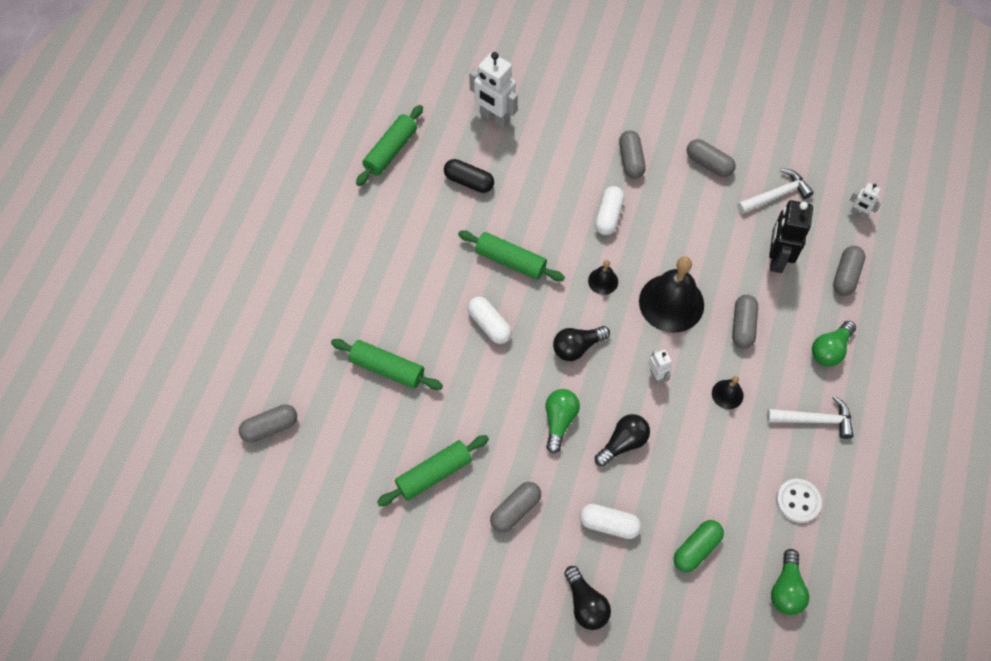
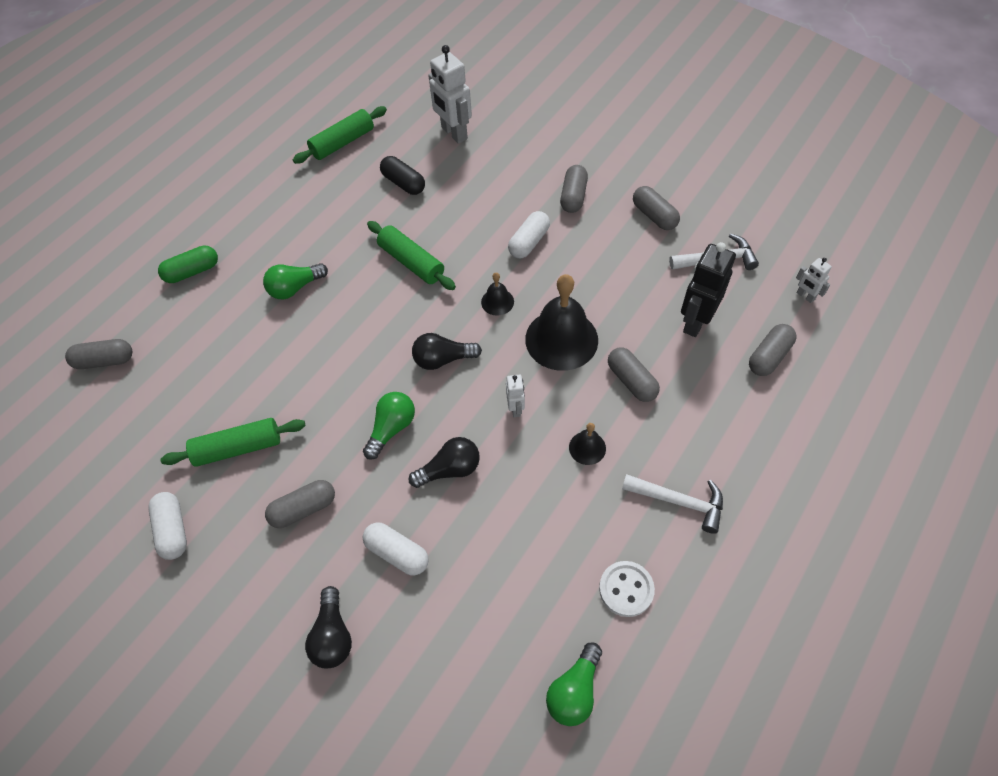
camera: 20 degrees right, 5 degrees down
green rolling pin [331,339,443,390] -> none
white capsule [467,297,512,344] -> white capsule moved to [148,492,187,560]
green capsule [674,520,724,572] -> green capsule moved to [158,245,218,283]
grey capsule [732,295,758,348] -> grey capsule turned 60 degrees counterclockwise [608,347,660,402]
green light bulb [812,321,856,367] -> green light bulb moved to [263,263,328,299]

